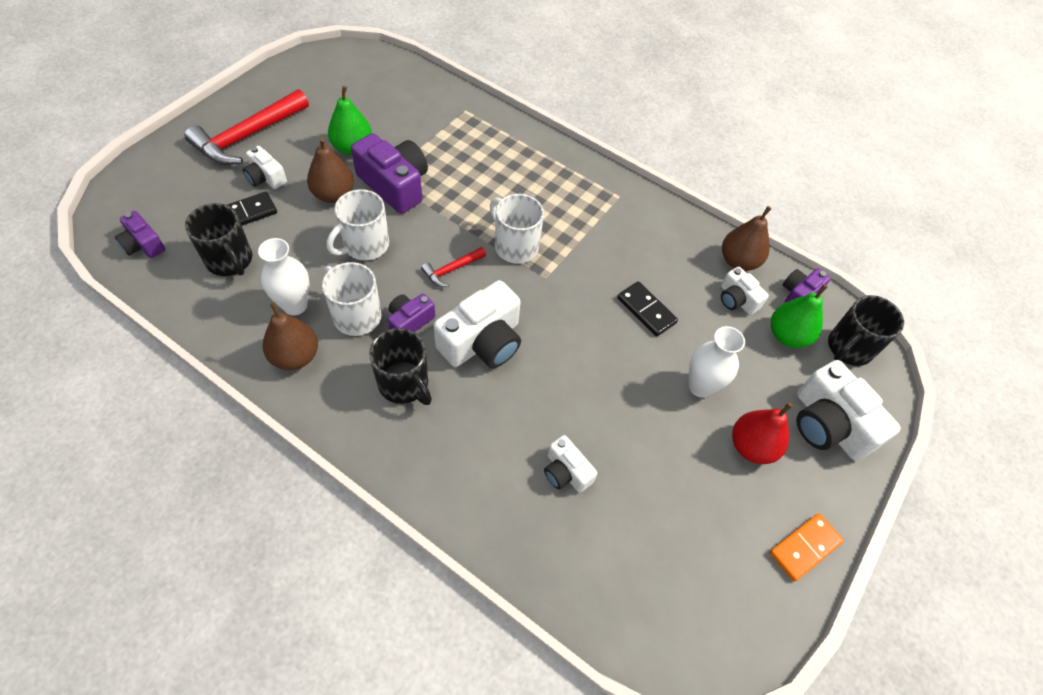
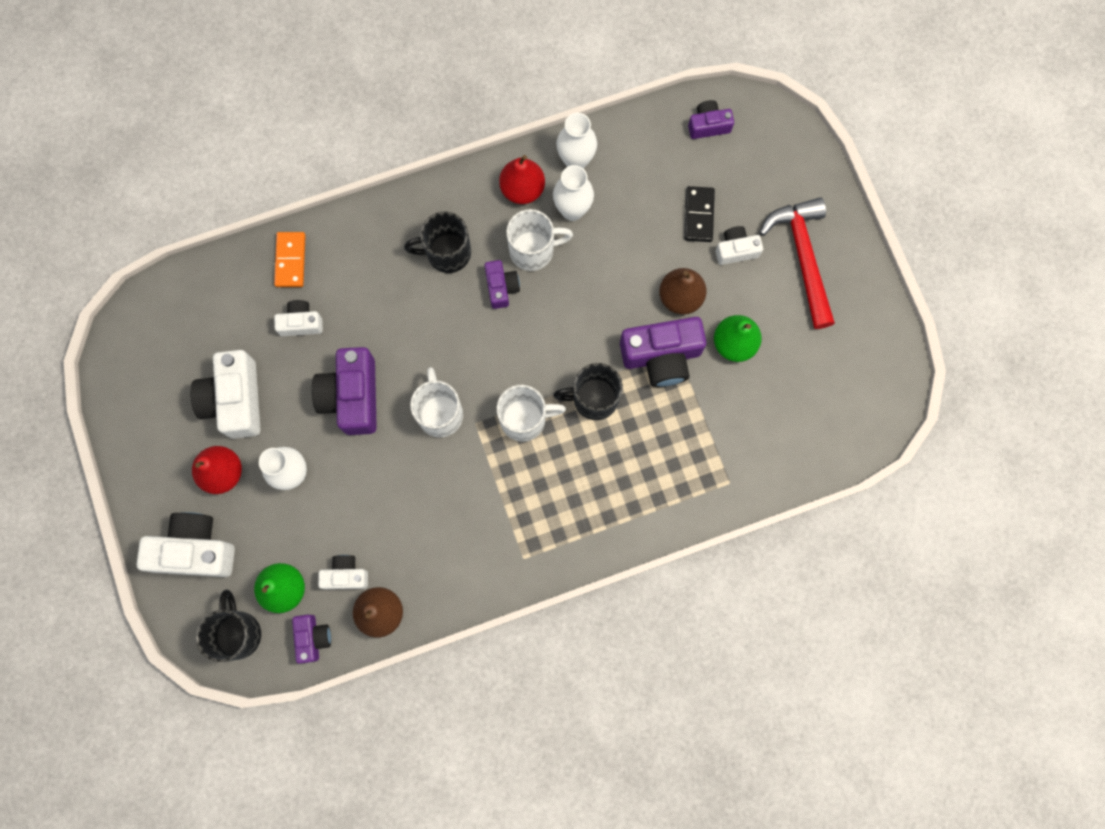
camera: 130 degrees right, 20 degrees up
black mug [185,203,252,276] -> black mug moved to [553,363,623,420]
brown pear [263,302,318,370] -> red pear [499,155,545,204]
white mug [327,189,389,261] -> white mug moved to [410,367,463,437]
red hammer [421,247,486,287] -> none
white camera [434,280,521,368] -> white camera moved to [190,350,260,439]
black domino [617,281,678,337] -> none
orange domino [770,513,844,582] -> orange domino moved to [274,232,306,287]
none -> purple camera [312,347,377,435]
none -> white vase [556,113,597,169]

